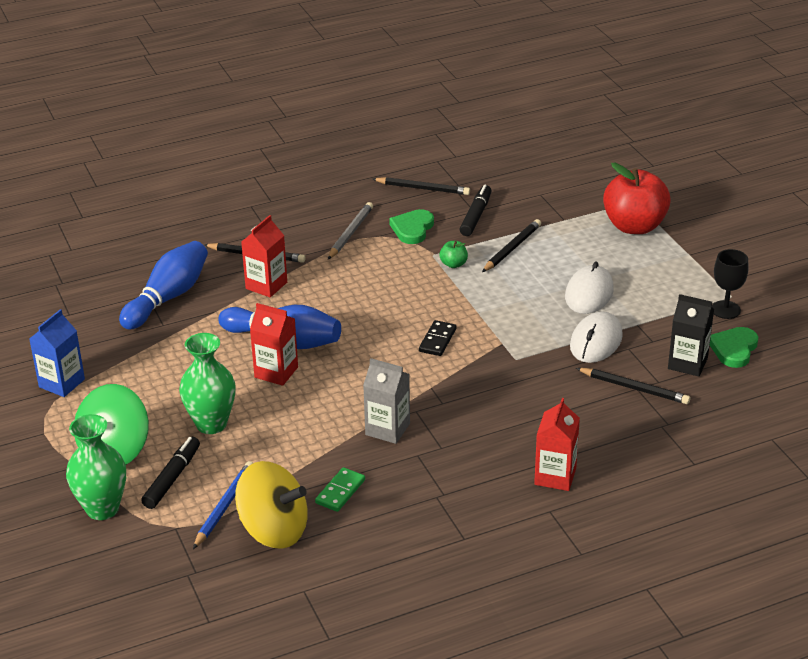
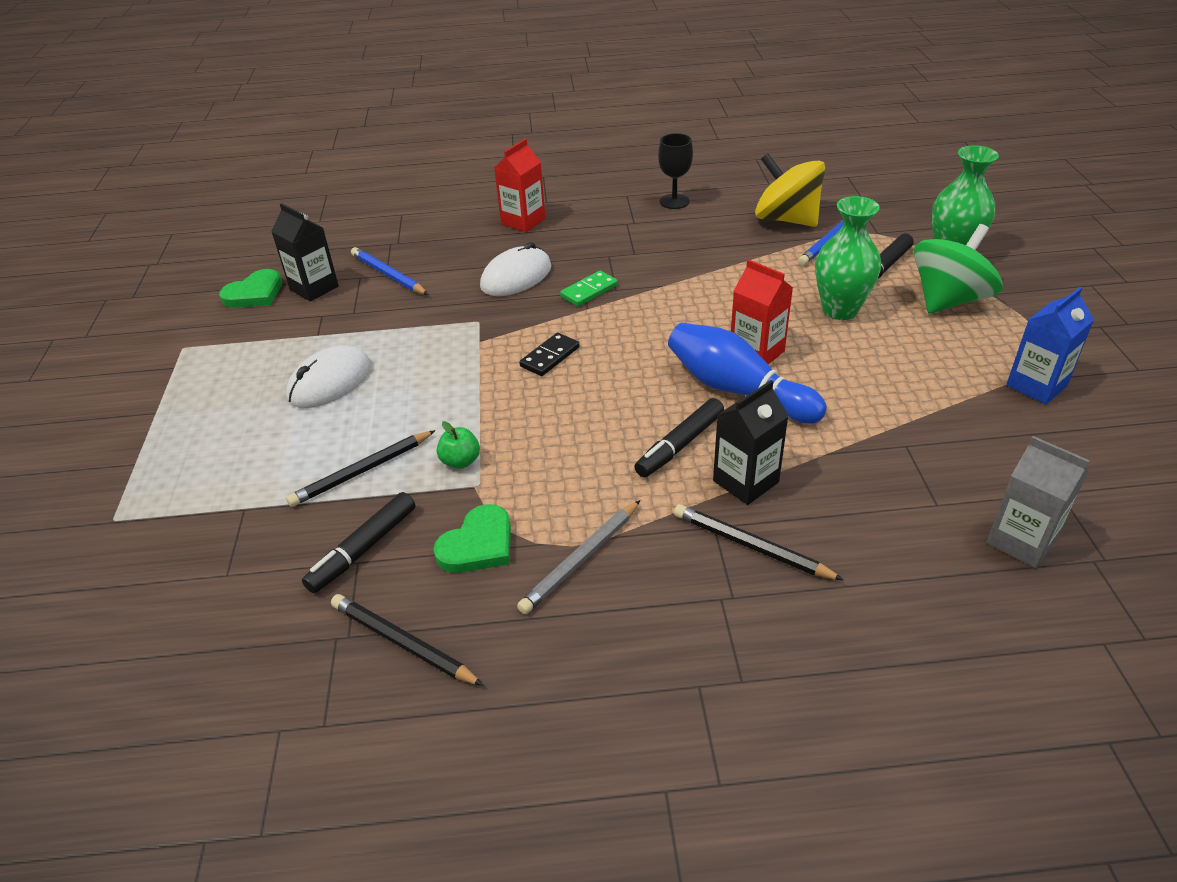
camera: 160 degrees left, 5 degrees up
blue bowling pin [119,241,208,330] -> none
red carton [241,215,287,297] -> black carton [713,380,788,505]
green domino [315,467,365,512] -> green domino moved to [560,271,618,306]
grey carton [363,358,410,444] -> grey carton moved to [986,436,1090,568]
white mouse [570,311,623,363] -> white mouse moved to [480,242,551,296]
black pencil [576,368,690,404] -> blue pencil [351,247,429,295]
red apple [603,163,671,234] -> none
black goblet [712,249,749,319] -> black goblet moved to [658,133,693,209]
none -> black marker [634,398,724,478]

